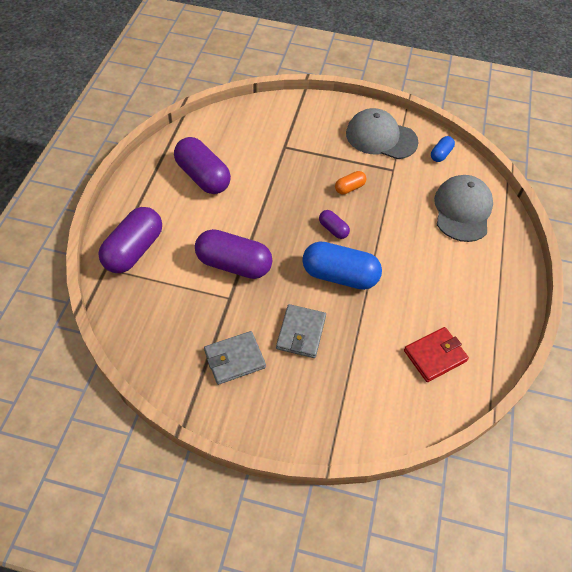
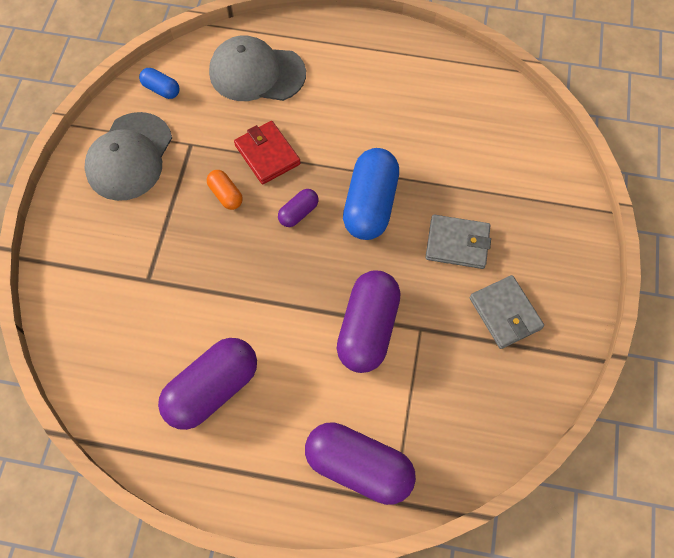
camera: 90 degrees left, 10 degrees up
red wallet [404,327,469,382] -> red wallet moved to [234,121,301,184]

